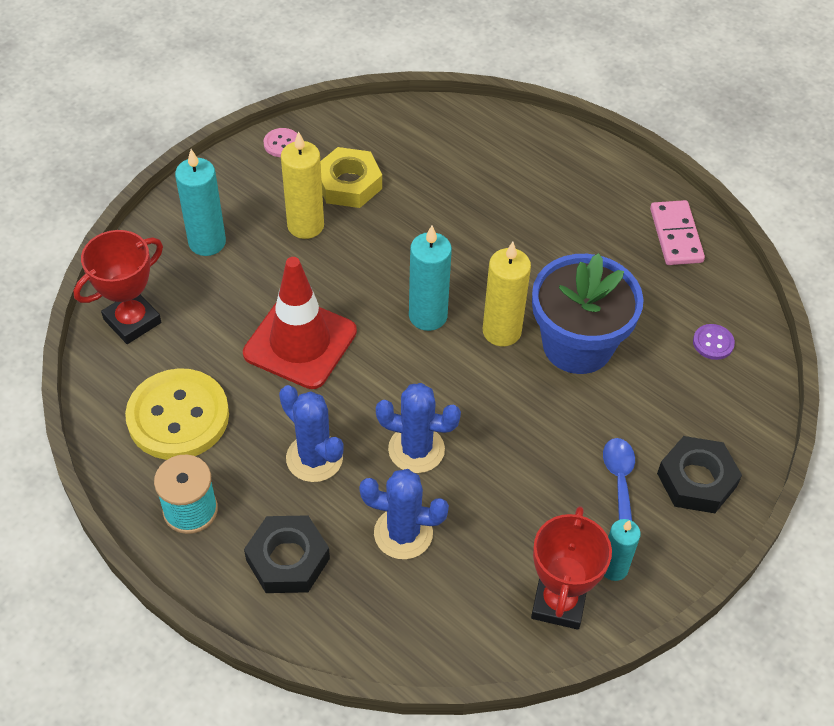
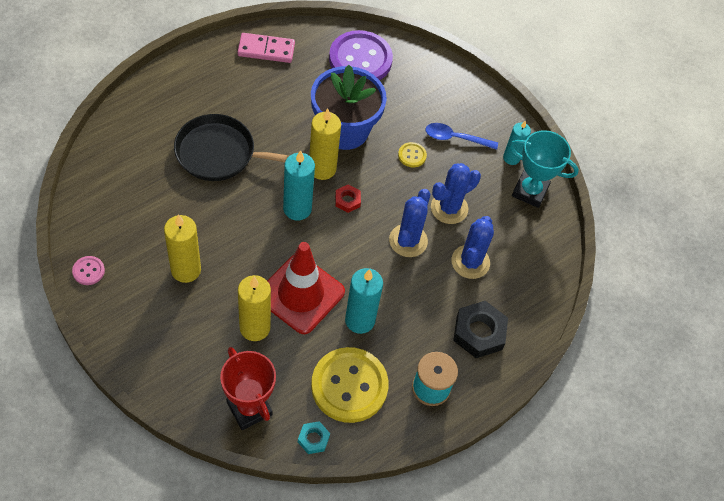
camera: 85 degrees left, 5 degrees up
turquoise candle [175,149,226,256] -> turquoise candle moved to [345,268,383,334]
blue cactus [279,385,344,482] -> blue cactus moved to [431,163,481,224]
yellow nut [320,147,382,208] -> none
red trophy [531,506,612,630] -> turquoise trophy [509,130,579,208]
black nut [657,436,742,513] -> none
purple button [693,324,735,360] -> purple button [329,30,393,80], size x2.36
none -> black pan [174,114,289,181]
none -> yellow candle [238,275,271,341]
none -> turquoise nut [298,421,330,454]
none -> red nut [335,185,361,213]
none -> yellow button [398,142,427,167]

